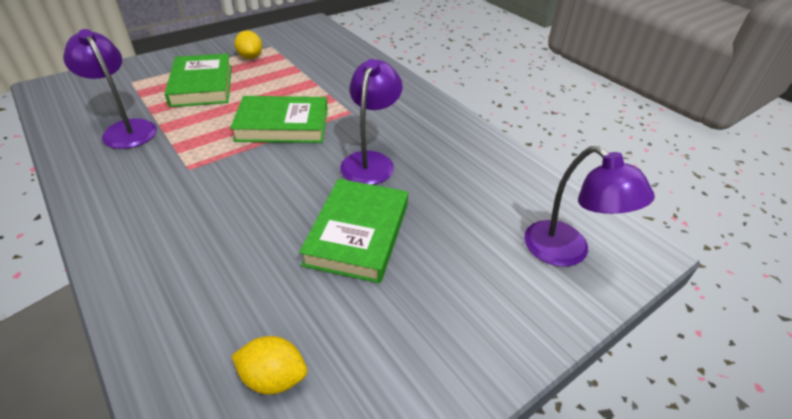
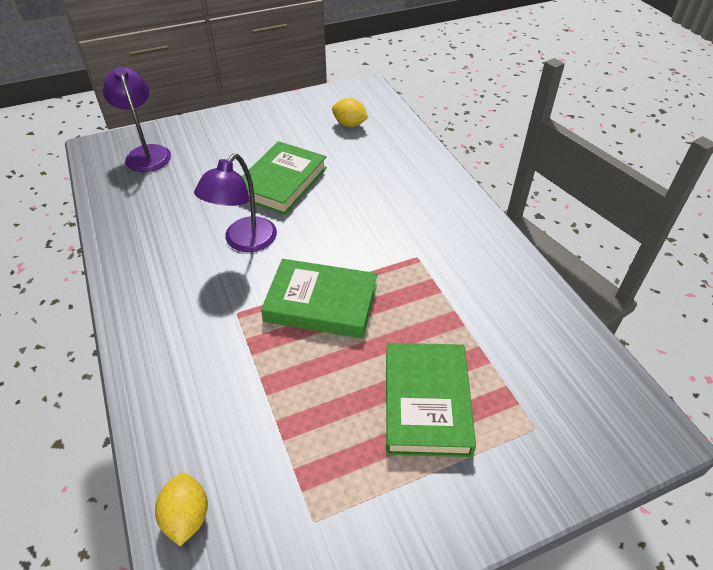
camera: 165 degrees left, 5 degrees up
purple lamp [63,29,157,149] -> none
yellow lemon [235,31,262,59] -> yellow lemon moved to [155,473,208,546]

